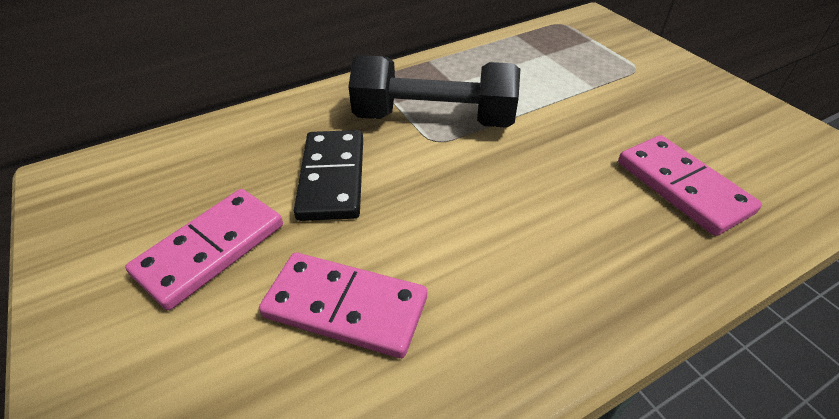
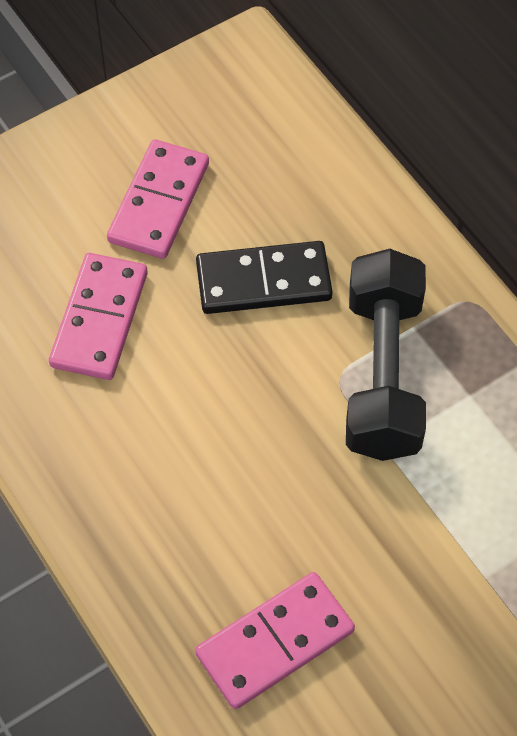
camera: 85 degrees right, 15 degrees up
pink domino [125,189,283,310] -> pink domino turned 75 degrees clockwise [107,139,209,259]

